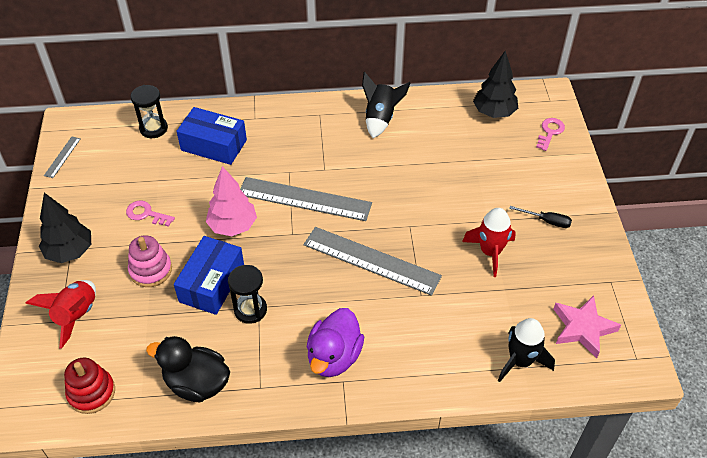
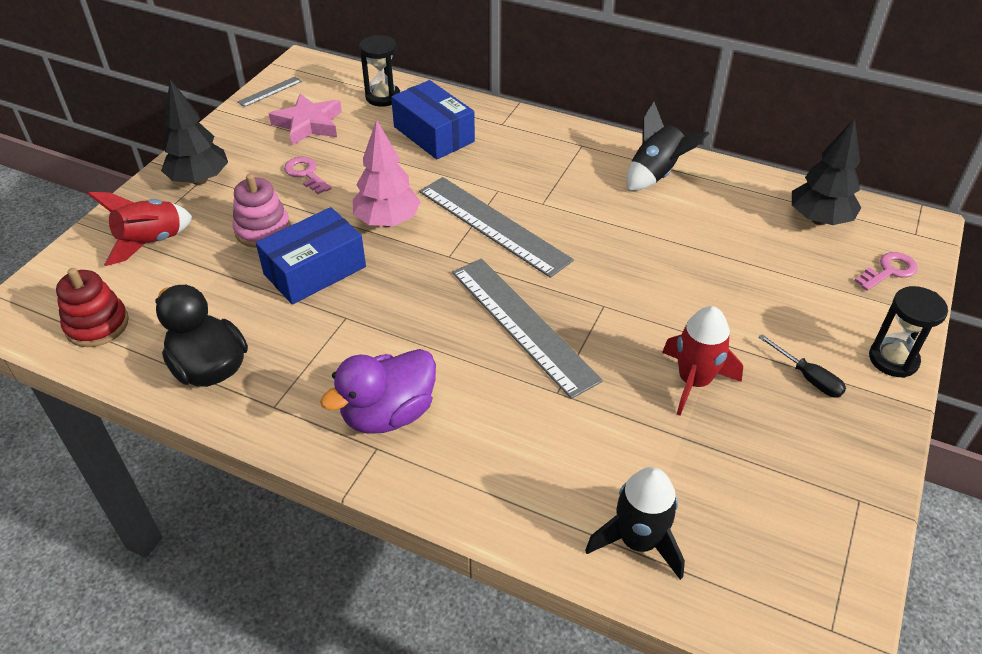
camera: 30 degrees right, 5 degrees down
black hourglass [228,265,267,324] -> black hourglass moved to [869,286,948,378]
pink star [553,295,621,358] -> pink star moved to [269,93,342,146]

